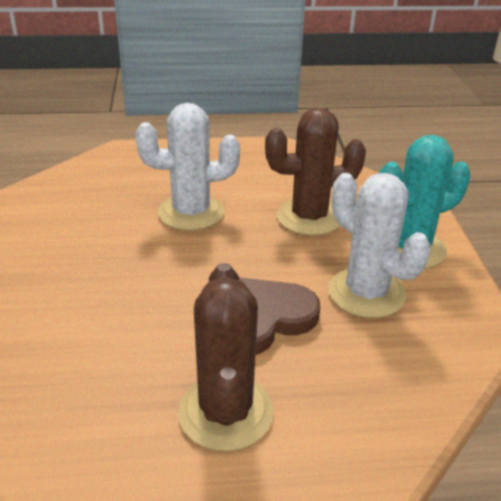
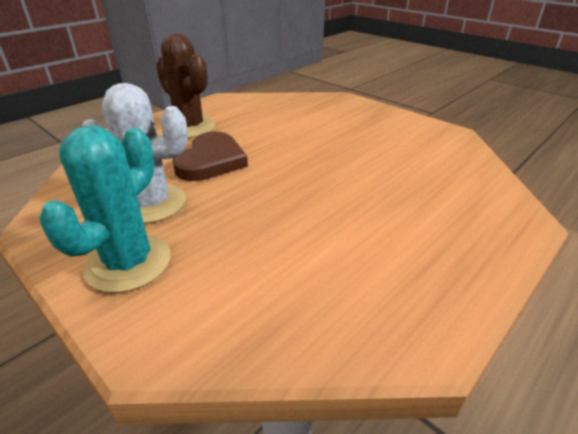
camera: 140 degrees right, 0 degrees up
white cactus [136,103,240,231] -> none
brown cactus [265,108,366,236] -> none

